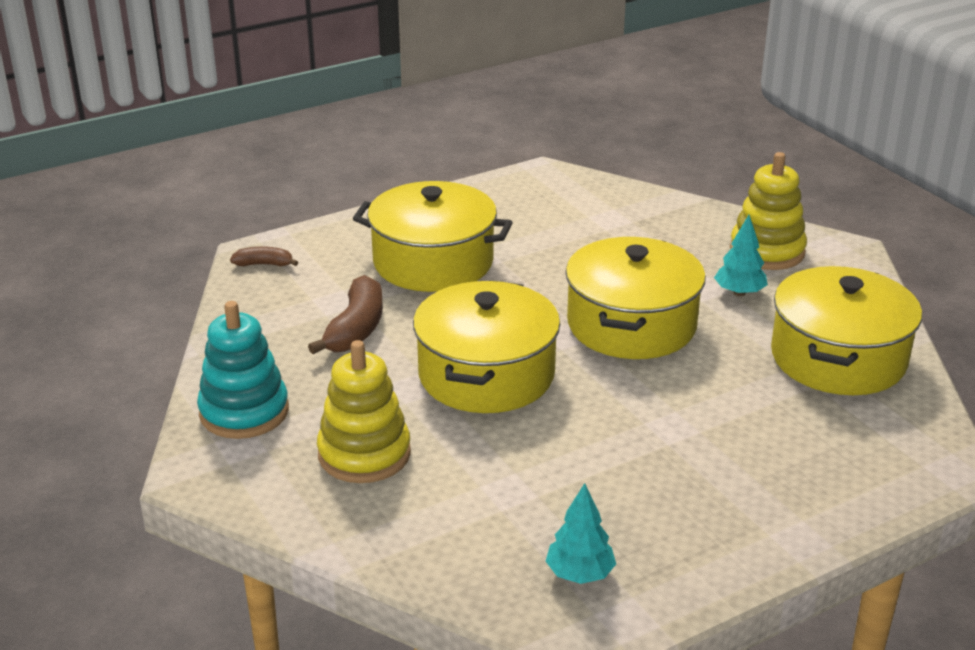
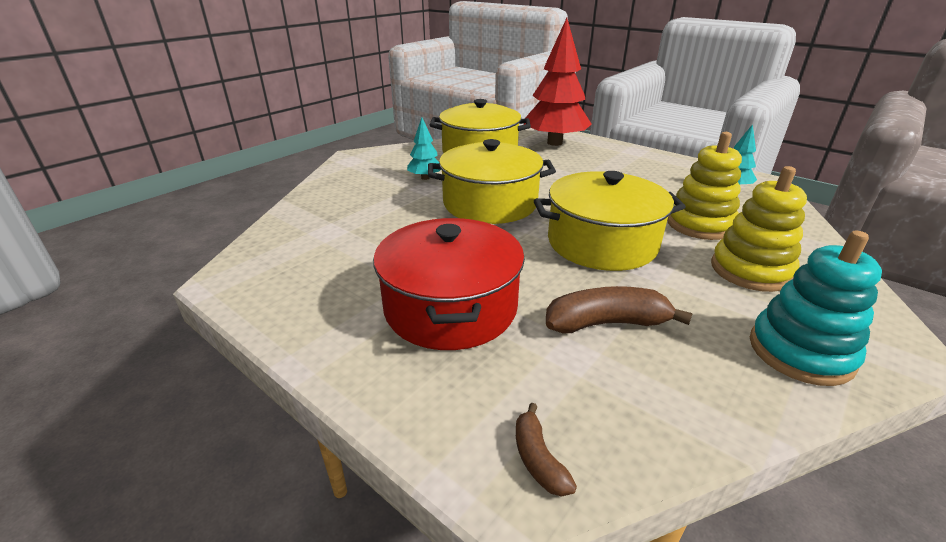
camera: 110 degrees left, 0 degrees up
yellow pot [353,181,513,292] -> red pot [373,218,525,350]
yellow stacking toy [730,152,807,270] -> yellow stacking toy moved to [667,132,742,240]
none -> red tree [524,18,592,146]

